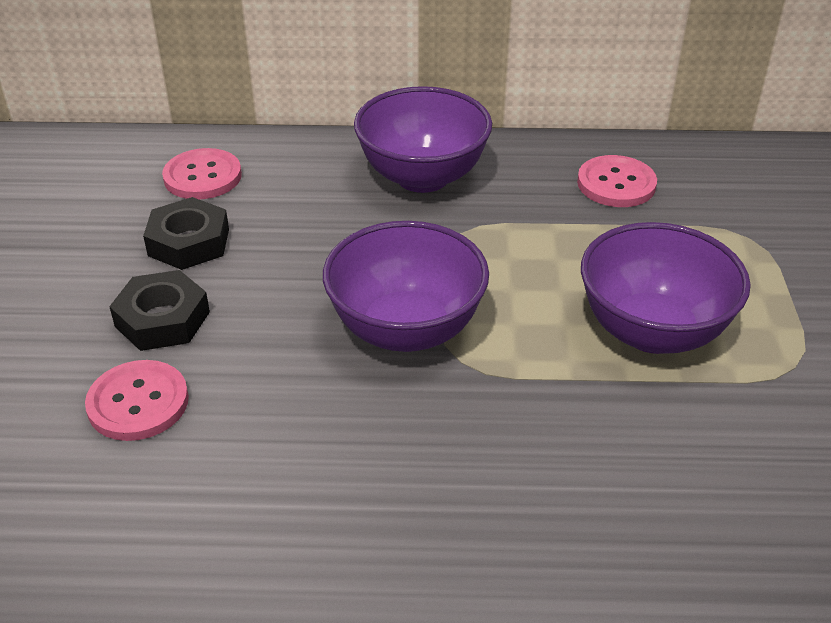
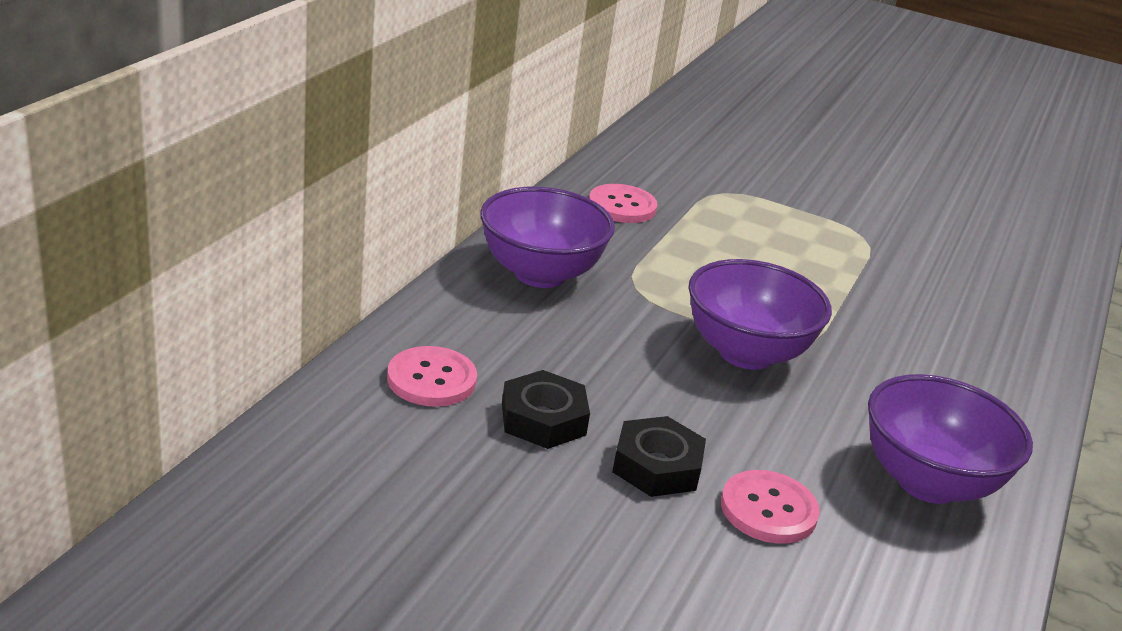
camera: 70 degrees left, 10 degrees down
purple bowl [581,222,751,354] -> purple bowl moved to [868,374,1033,504]

